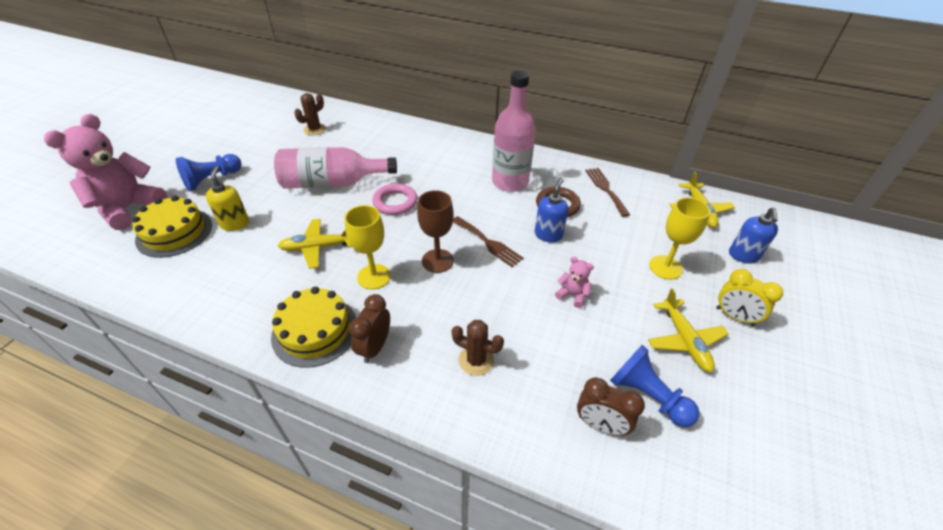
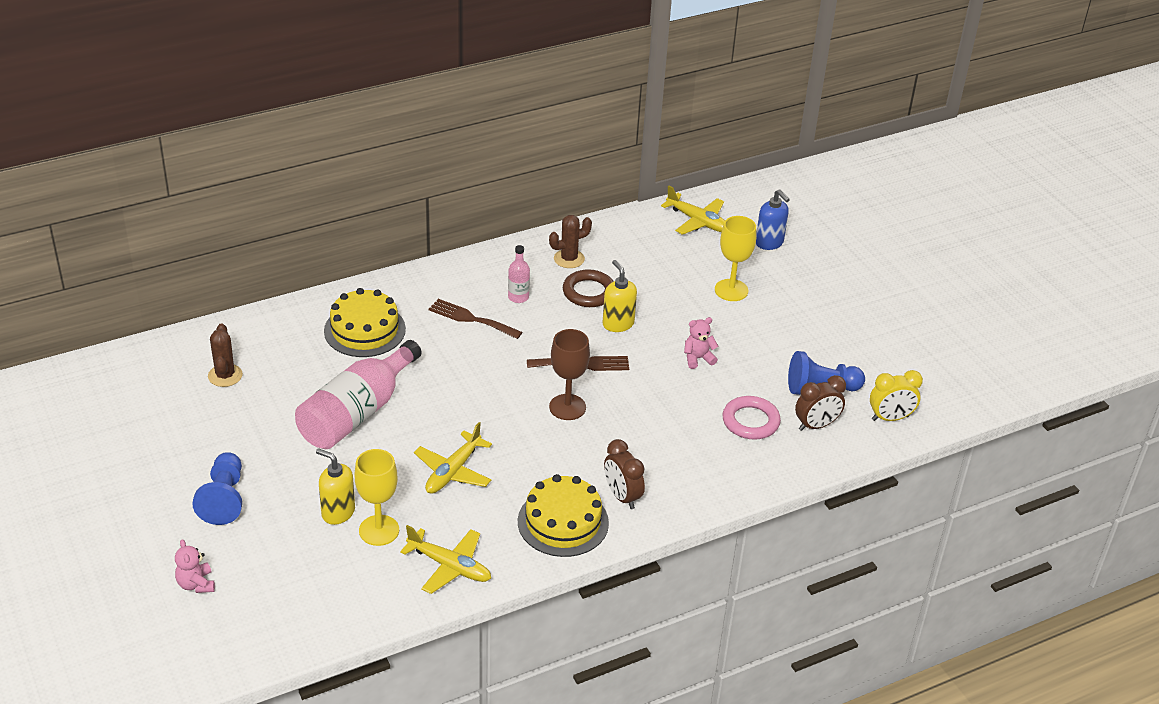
camera: 50 degrees left, 5 degrees down
pink teddy bear [44,114,167,230] -> pink teddy bear [175,539,215,593], size x0.43
yellow cake [132,196,212,258] -> yellow cake moved to [324,288,406,357]
yellow goblet [345,205,391,290] -> yellow goblet moved to [354,449,399,546]
pink ring [372,183,417,215] -> pink ring moved to [723,396,781,440]
brown cactus [452,320,504,376] -> brown cactus moved to [549,215,592,268]
pink bottle [492,71,536,192] -> pink bottle [508,245,530,303], size x0.45
blue soap dispenser [535,178,569,243] -> yellow soap dispenser [603,260,637,332]
brown fork [585,168,630,217] -> brown fork moved to [429,299,522,339]
yellow plane [648,288,729,372] -> yellow plane moved to [400,525,491,594]
yellow clock [716,269,783,326] -> yellow clock moved to [870,370,923,421]

